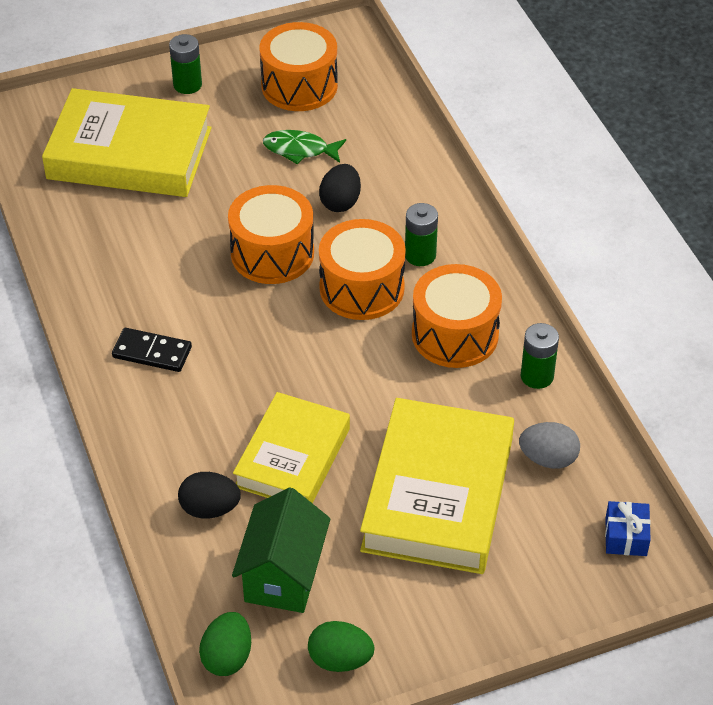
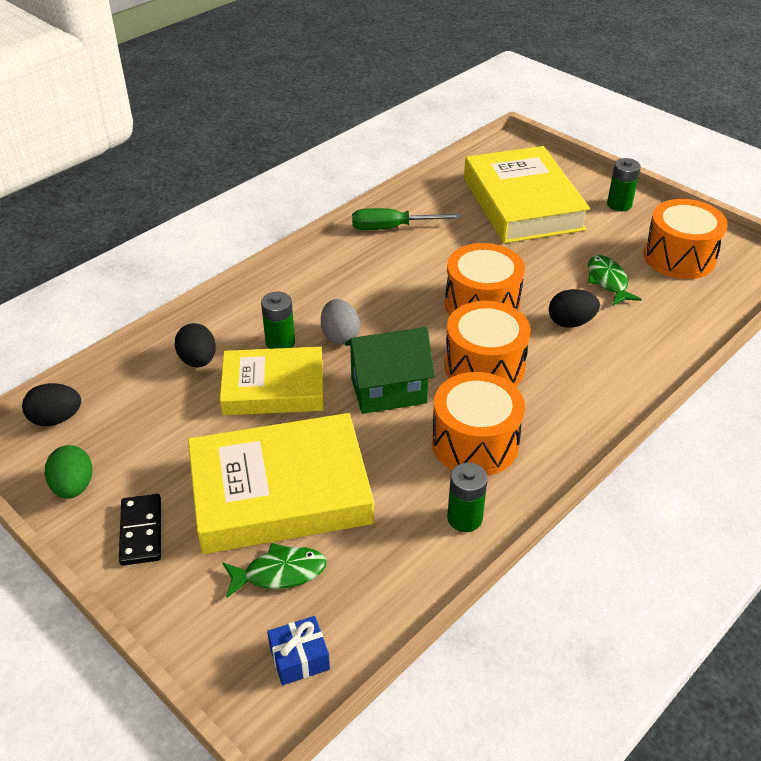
camera: 65 degrees right, 5 degrees down
black domino [112,328,192,372] -> black domino moved to [119,494,161,566]
green egg [199,612,251,676] -> black egg [22,383,81,426]
green house [232,487,331,613] -> green house moved to [345,327,435,414]
green battery [405,203,438,266] -> green battery moved to [261,292,295,349]
grey egg [519,422,580,469] -> grey egg moved to [321,299,360,345]
none -> green fish [222,543,327,598]
none -> green screwdriver [352,208,462,230]

